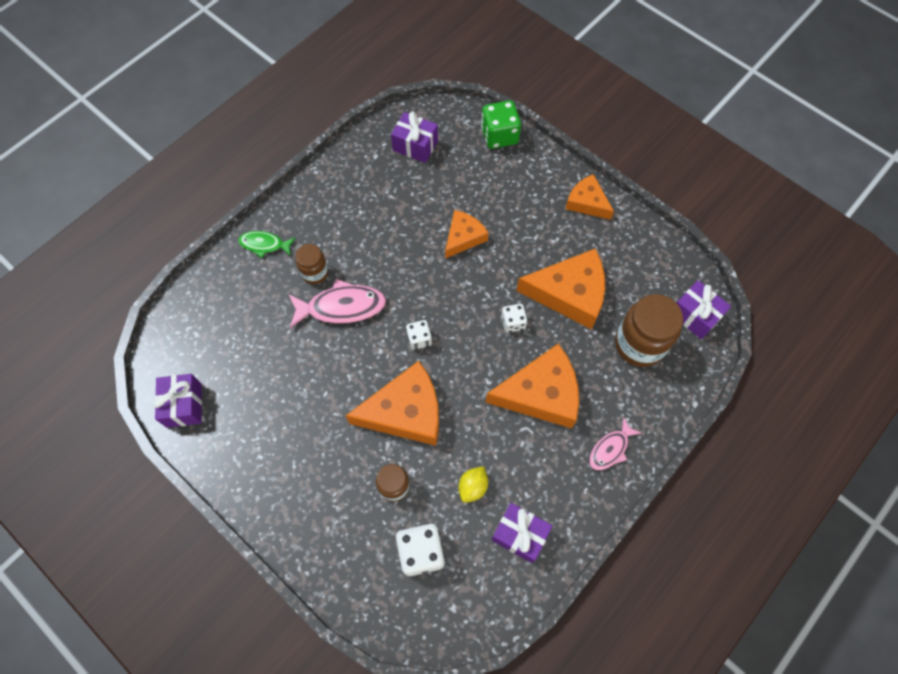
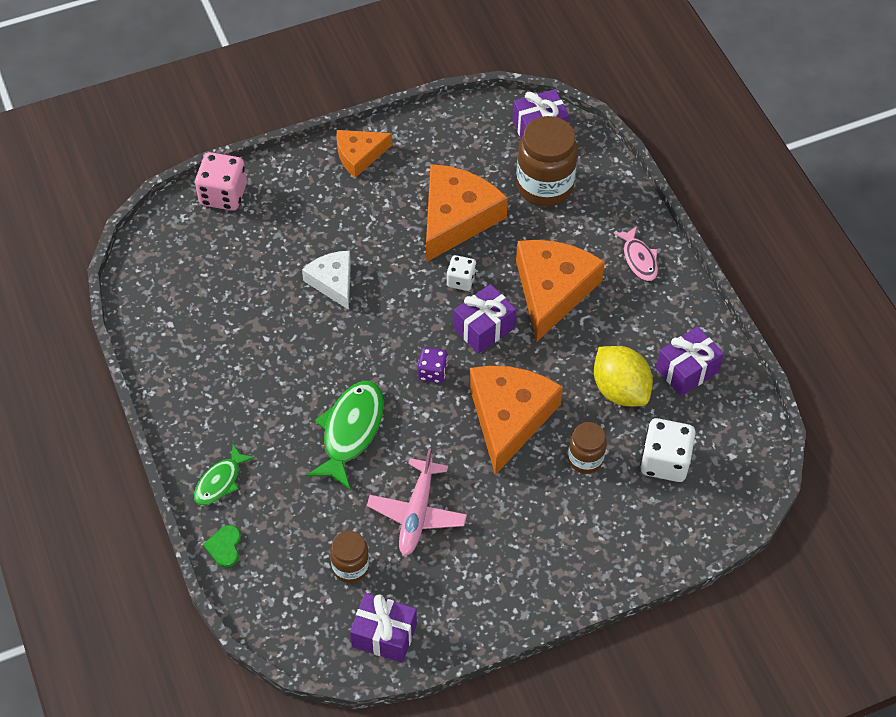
camera: 65 degrees left, 10 degrees down
pink fish [289,279,386,328] -> green fish [306,381,384,489]
brown jar [296,244,328,284] -> brown jar moved to [330,531,369,583]
purple gift [391,112,438,163] -> purple gift moved to [453,284,516,354]
white dice [406,320,432,350] -> purple dice [418,347,448,383]
orange cheese [445,210,489,259] -> white cheese [302,251,351,310]
yellow lemon [458,466,488,503] -> yellow lemon [594,346,653,407], size x1.73
green dice [481,100,521,149] -> pink dice [195,152,247,211]
none -> green heart [203,525,241,568]
none -> pink plane [367,448,467,556]

